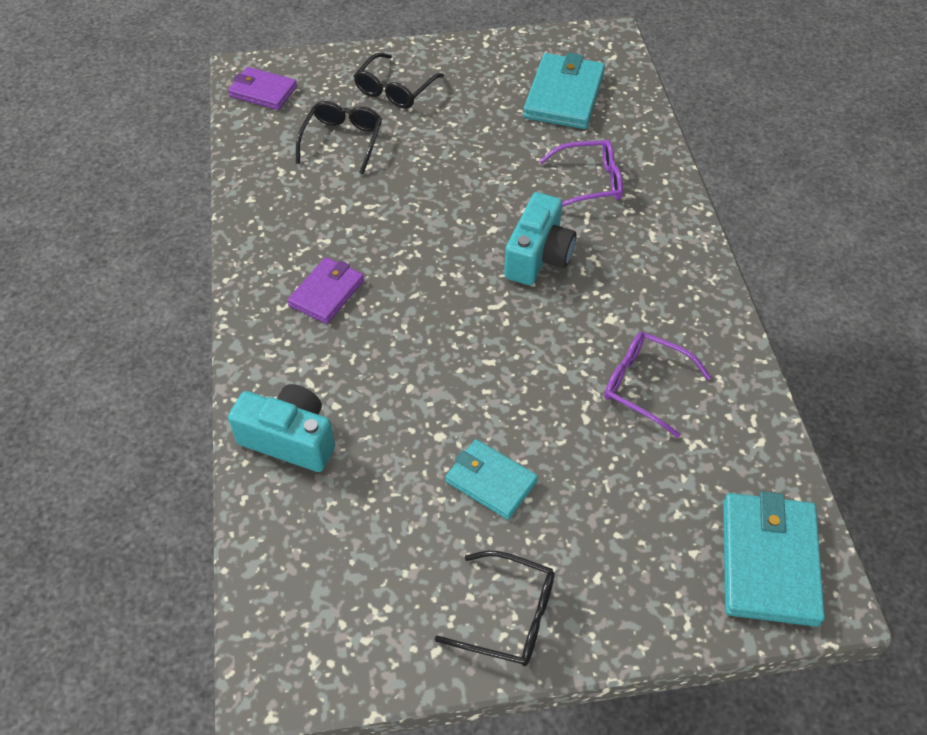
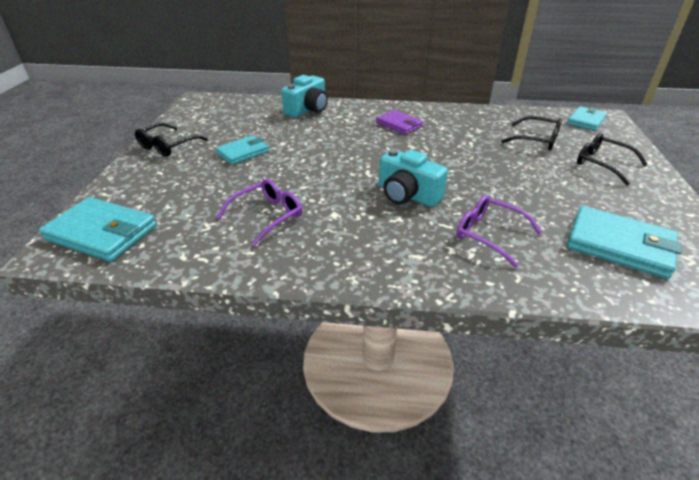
camera: 105 degrees right, 15 degrees down
purple wallet [228,67,297,110] -> turquoise wallet [567,106,607,131]
purple glasses [539,140,623,207] -> purple glasses turned 120 degrees clockwise [456,195,542,268]

